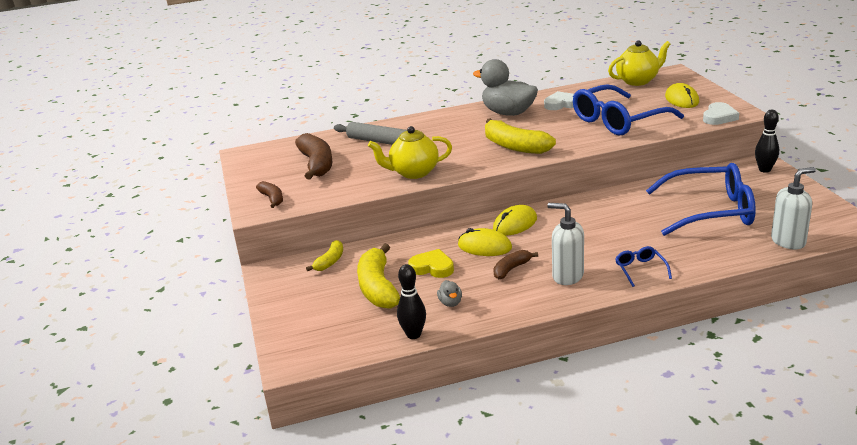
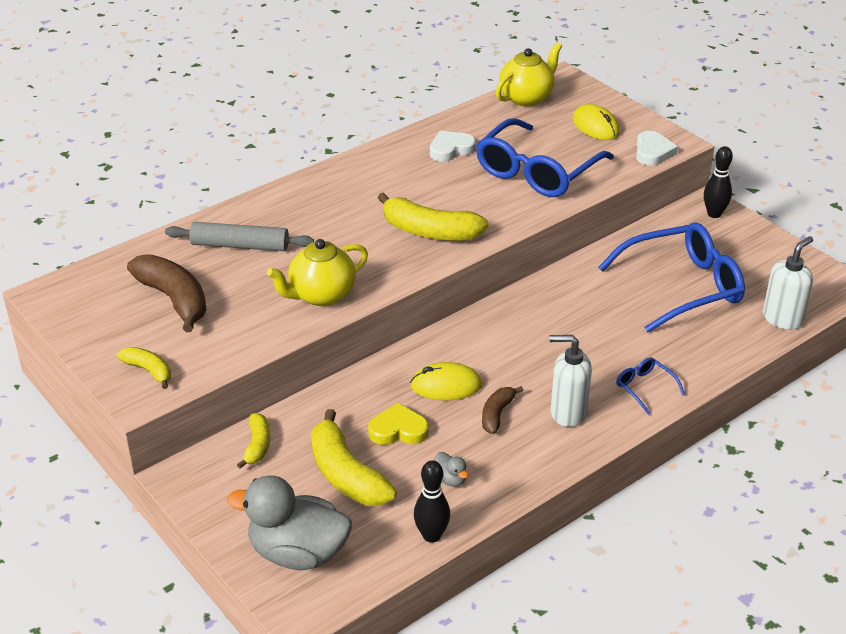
camera: 25 degrees left, 10 degrees up
brown banana [256,181,283,208] -> yellow banana [117,347,171,389]
grey duck [473,59,538,116] -> grey duck moved to [227,475,352,570]
yellow mouse [493,205,537,236] -> none

